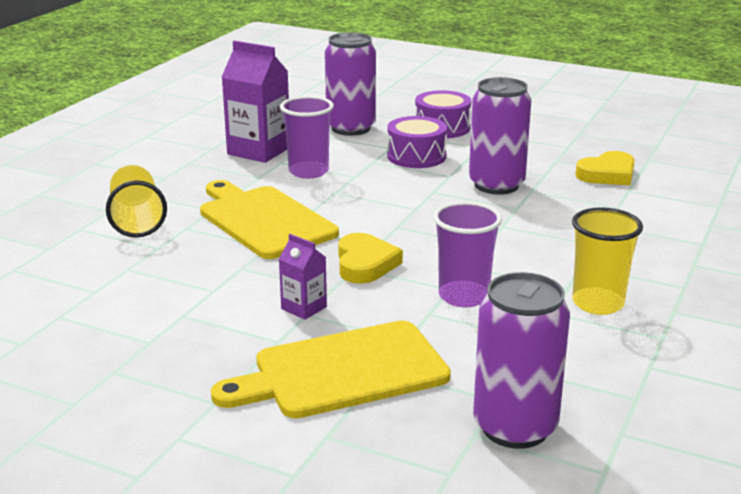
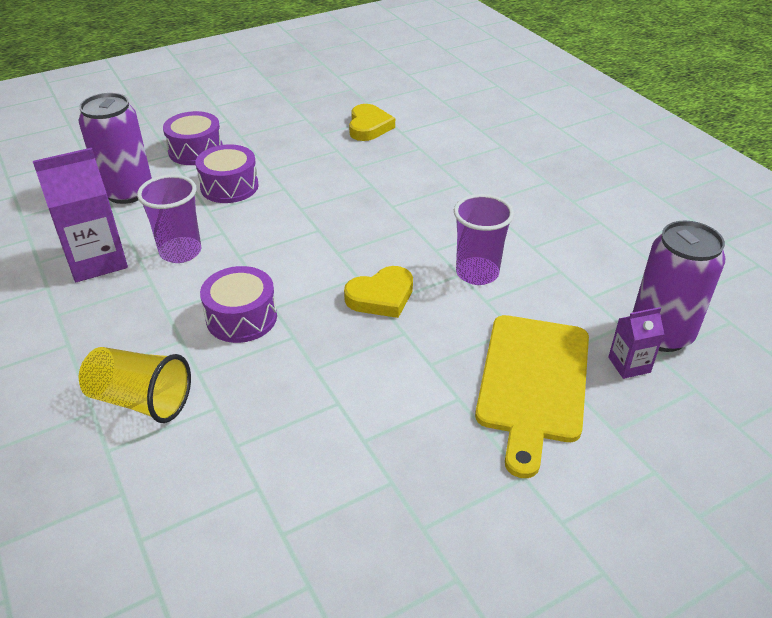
camera: 55 degrees left, 15 degrees up
yellow cutting board [200,180,339,259] -> purple drum [200,266,277,343]
purple carton [279,234,327,320] -> purple carton moved to [608,307,664,379]
yellow heart [338,233,403,284] -> yellow heart turned 120 degrees clockwise [344,266,413,318]
purple can [469,77,531,195] -> none
yellow cup [572,207,643,315] -> none

